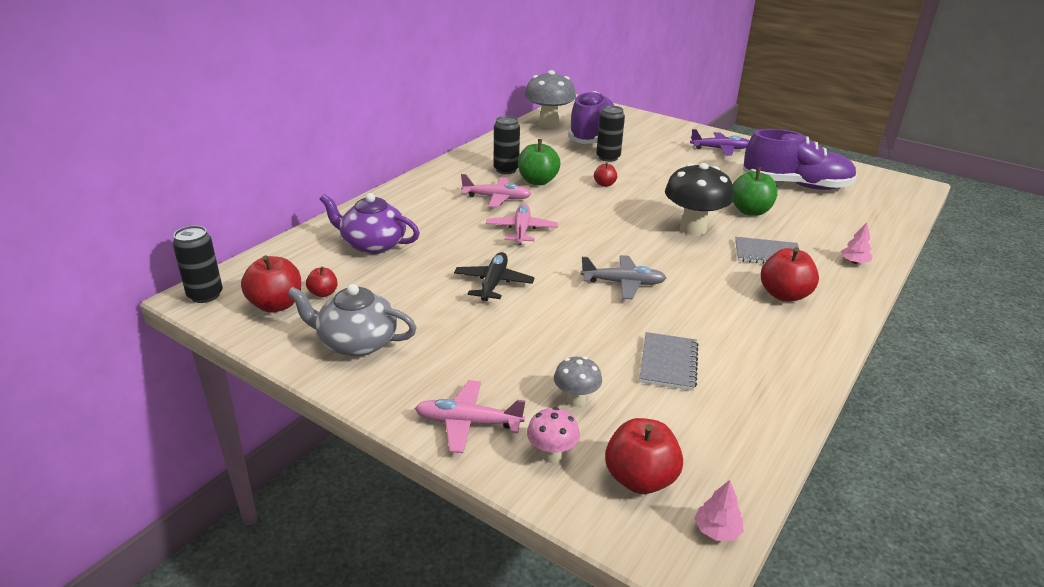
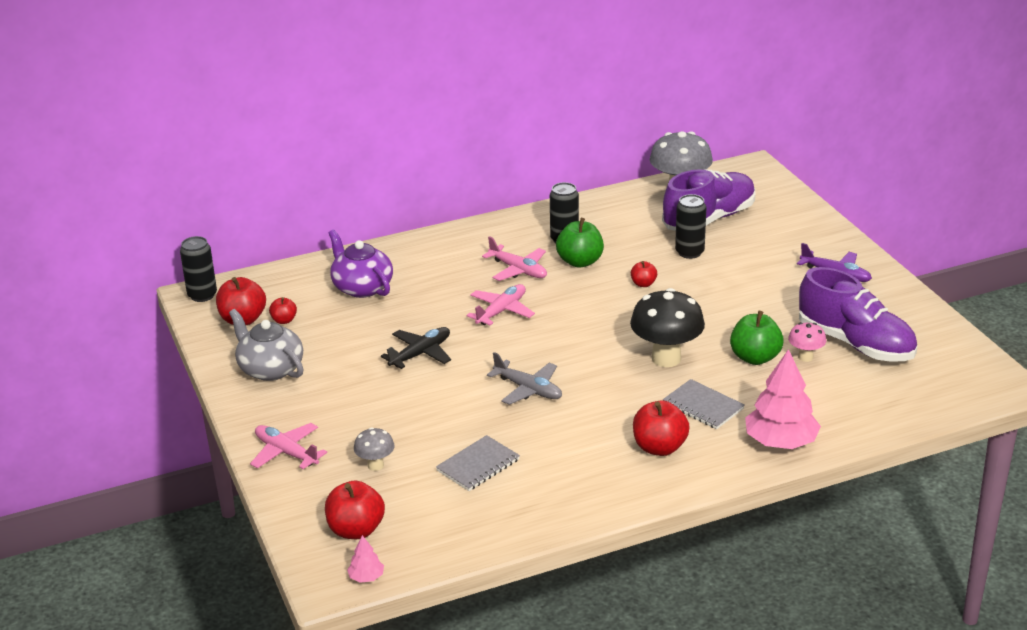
camera: 35 degrees right, 0 degrees up
pink mushroom [527,407,580,463] -> pink mushroom moved to [788,322,826,362]
pink tree [841,222,872,264] -> pink tree [745,349,821,449], size x2.23

